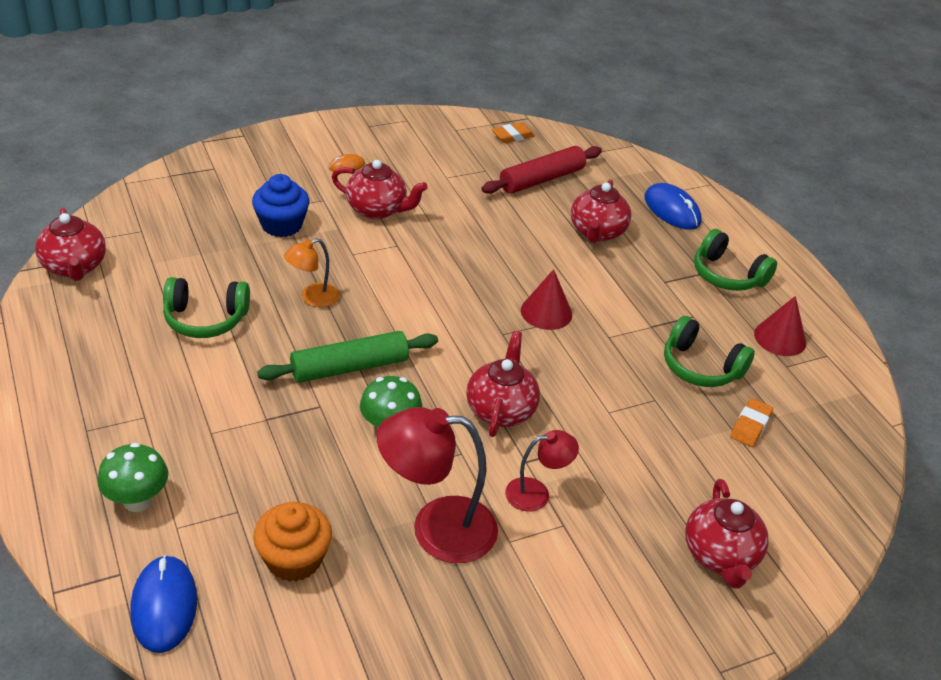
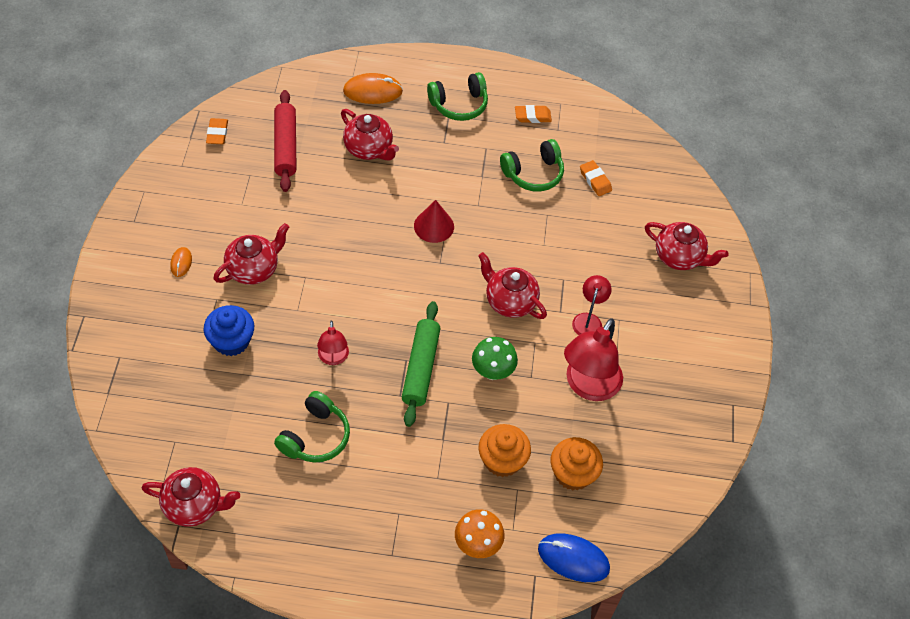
camera: 60 degrees left, 15 degrees up
green mushroom [97,443,168,512] -> orange mushroom [455,509,505,558]
orange lamp [284,238,339,307] -> red lamp [317,320,349,365]
blue mouse [645,183,702,230] -> orange mouse [343,73,403,104]
red cone [754,296,806,356] -> orange eraser [515,105,552,123]
none -> orange cupcake [478,424,531,477]

